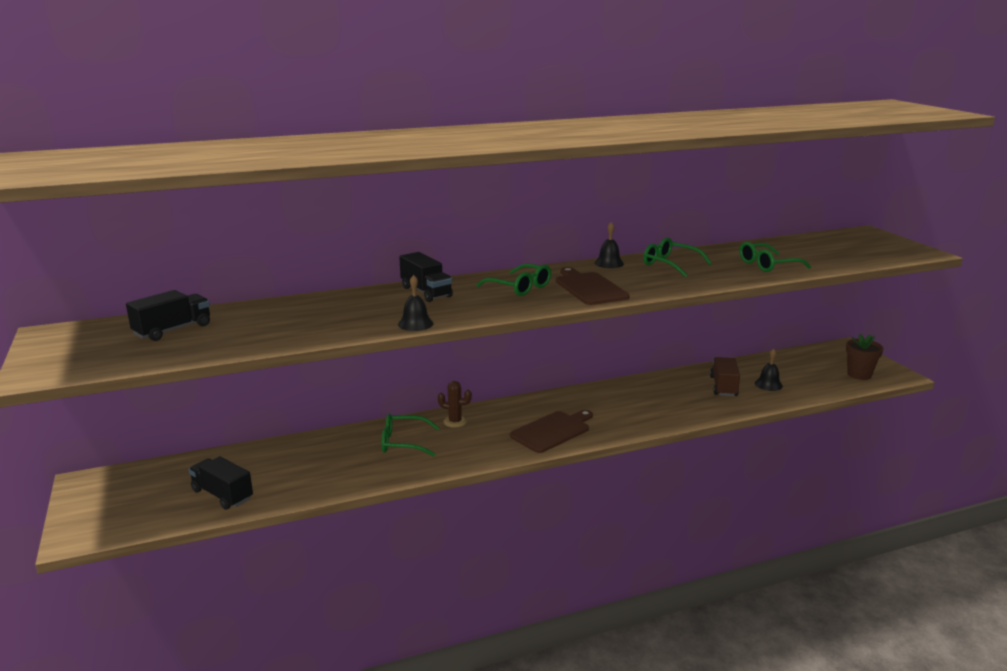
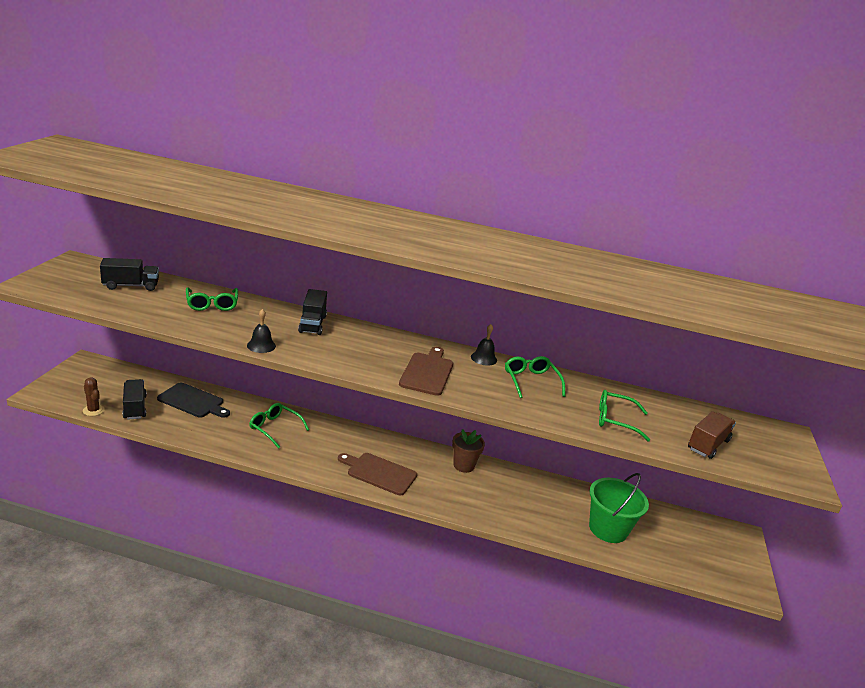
camera: 30 degrees right, 5 degrees up
brown cactus [438,381,472,428] -> brown cactus moved to [83,378,105,416]
green glasses [476,263,551,296] -> green glasses moved to [186,287,238,311]
brown cutting board [510,410,593,453] -> brown cutting board turned 150 degrees counterclockwise [338,453,417,496]
brown truck [710,357,740,396] -> brown truck moved to [688,411,736,459]
black bell [755,349,783,391] -> green bucket [589,473,649,543]
brown flower pot [846,334,884,380] -> brown flower pot moved to [452,429,485,473]
none -> black cutting board [157,383,230,418]

